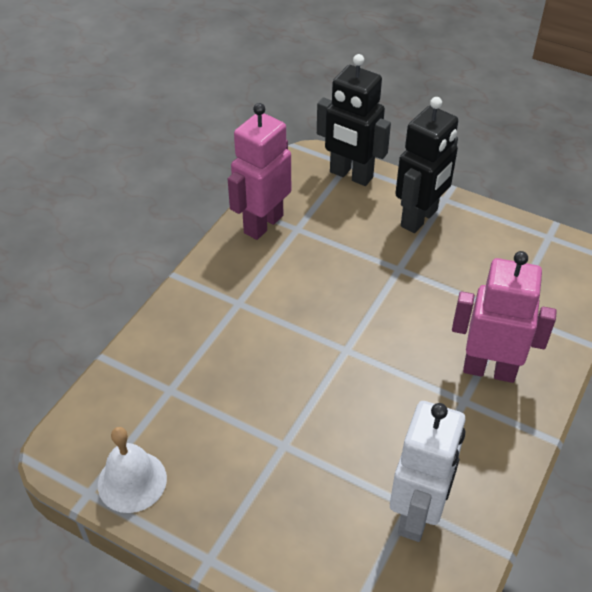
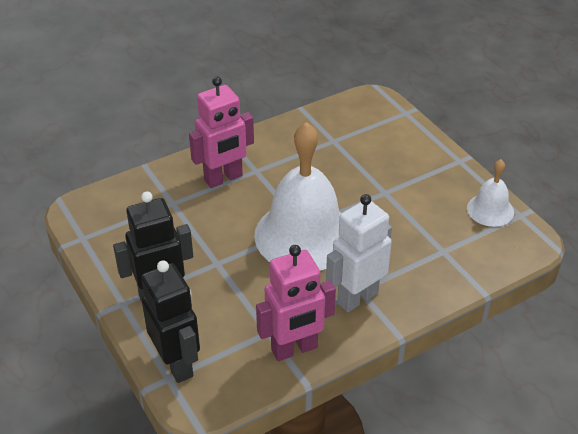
camera: 150 degrees left, 5 degrees down
white robot [390,401,466,542] -> white robot moved to [326,194,392,312]
pink robot [452,251,557,383] -> pink robot turned 75 degrees counterclockwise [189,76,254,188]
none -> white bell [254,122,341,271]

